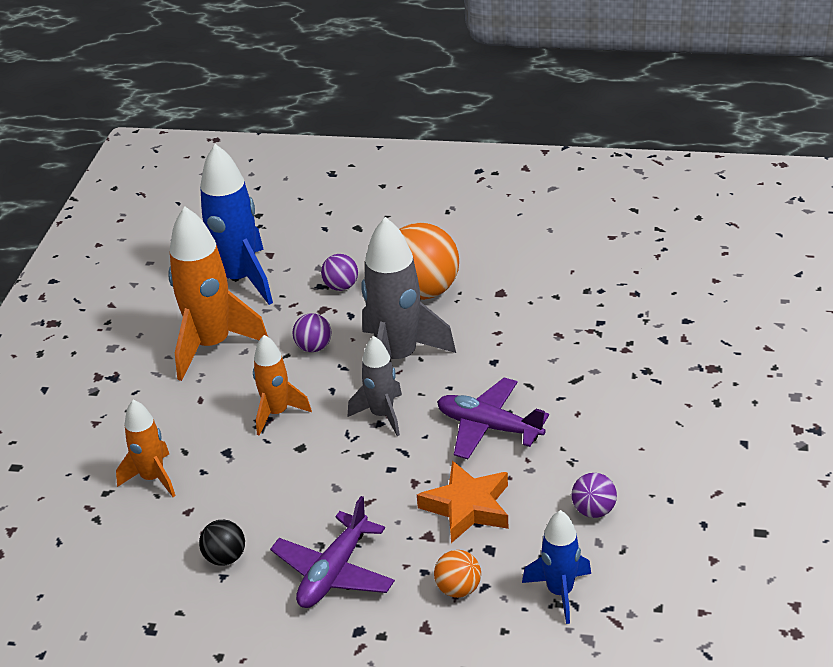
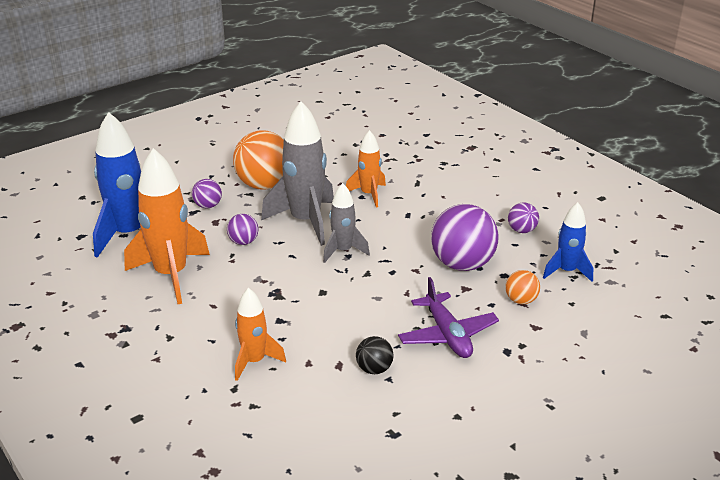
camera: 50 degrees left, 5 degrees down
orange rocket [253,335,312,436] -> orange rocket moved to [346,130,386,208]
orange star [417,460,509,543] -> purple ball [431,204,499,271]
purple plane [437,378,549,459] -> none

